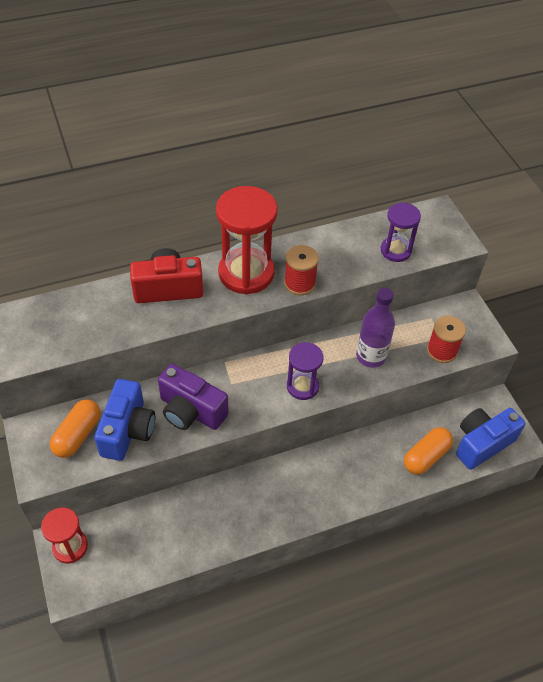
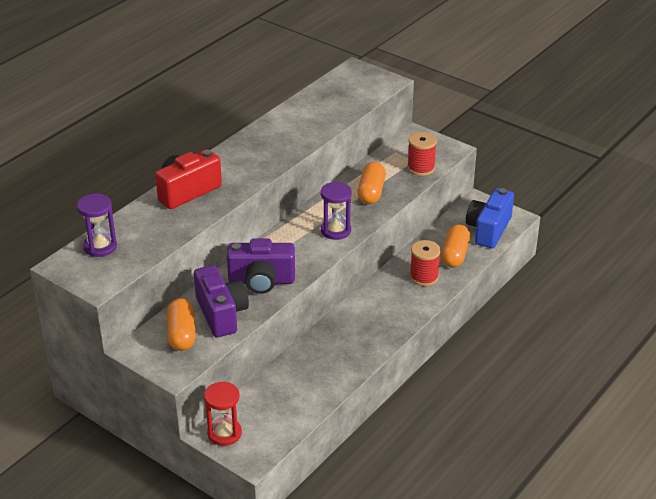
camera: 30 degrees left, 15 degrees down
blue camera [94,379,155,461] -> purple camera [194,265,249,337]
red hourglass [216,186,278,294] -> none
red spool [284,245,319,295] -> red spool moved to [410,240,441,286]
purple bottle [356,288,395,368] -> orange capsule [358,162,386,204]
purple hourglass [381,202,421,262] -> purple hourglass moved to [77,194,117,257]

